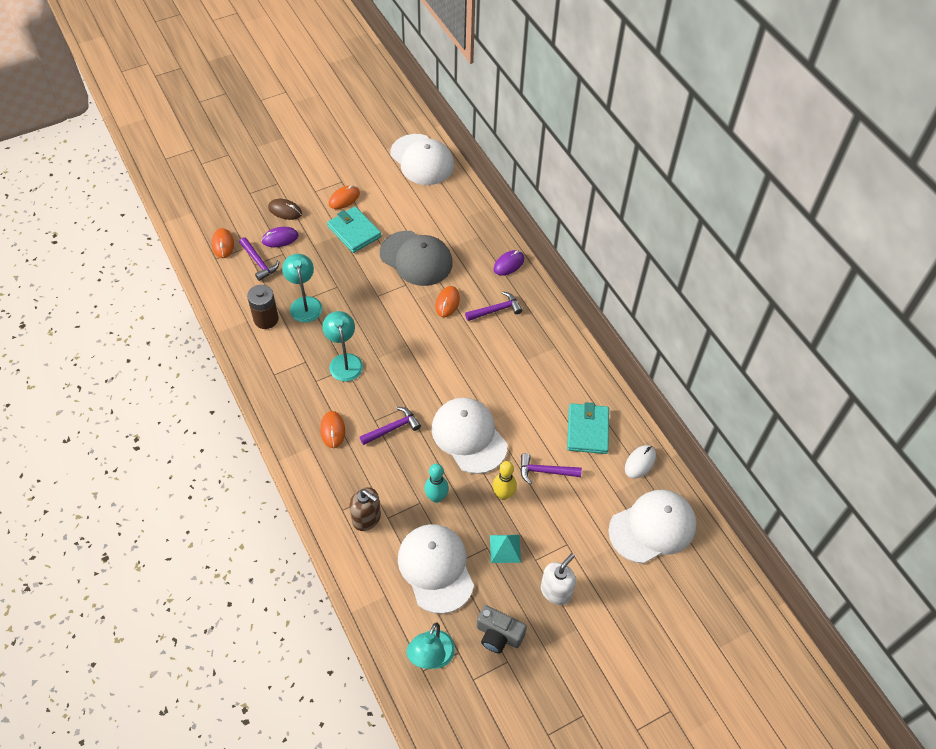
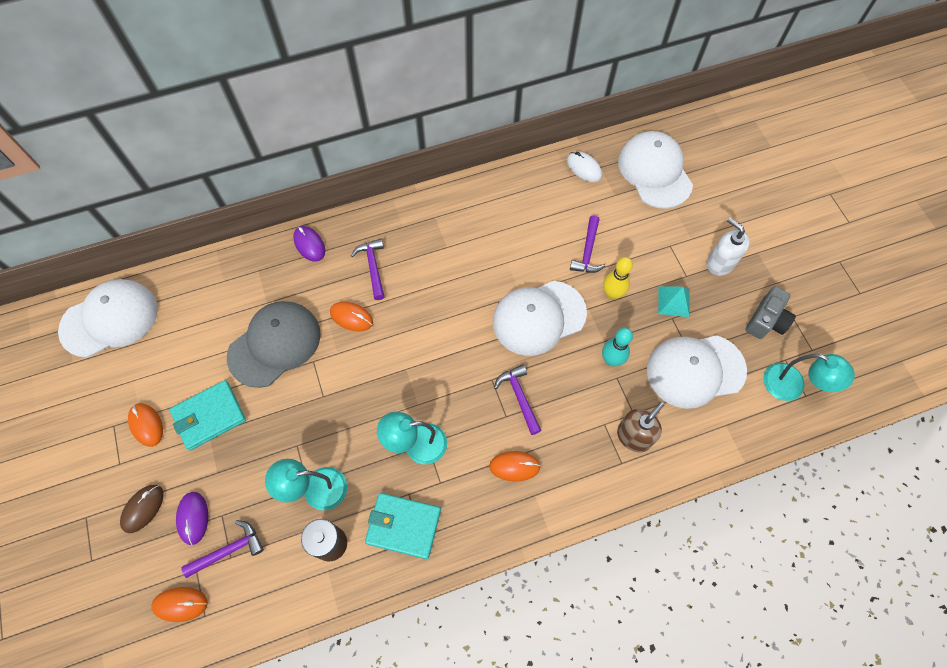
camera: 80 degrees left, 10 degrees up
turquoise wallet [567,402,609,454] -> turquoise wallet moved to [365,493,441,559]

